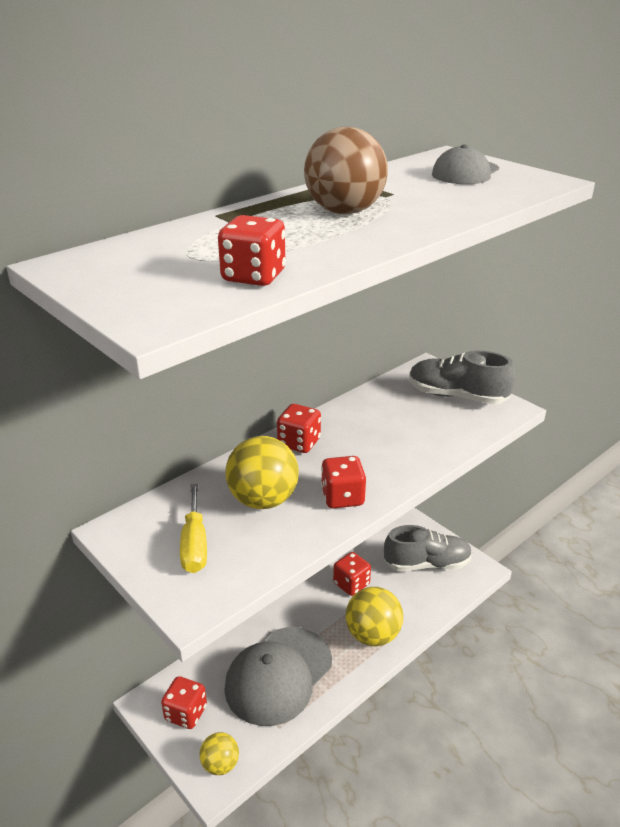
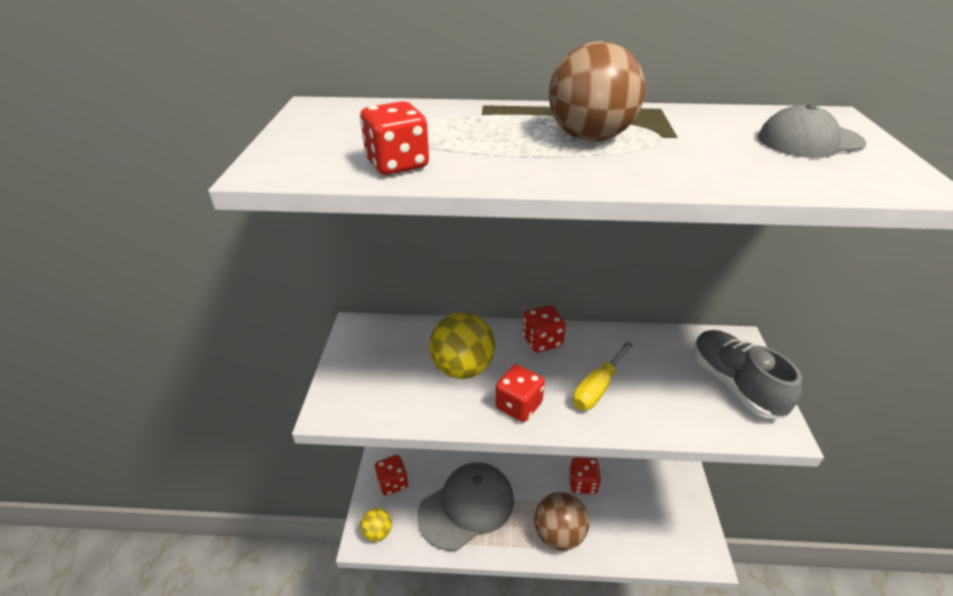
camera: 45 degrees right, 5 degrees up
yellow screwdriver [180,484,207,573] -> yellow screwdriver moved to [573,342,633,410]
grey cap [224,627,332,726] -> grey cap turned 150 degrees clockwise [417,462,514,551]
yellow ball [346,587,403,646] -> brown ball [534,492,589,551]
grey shoe [384,525,472,571] -> none

